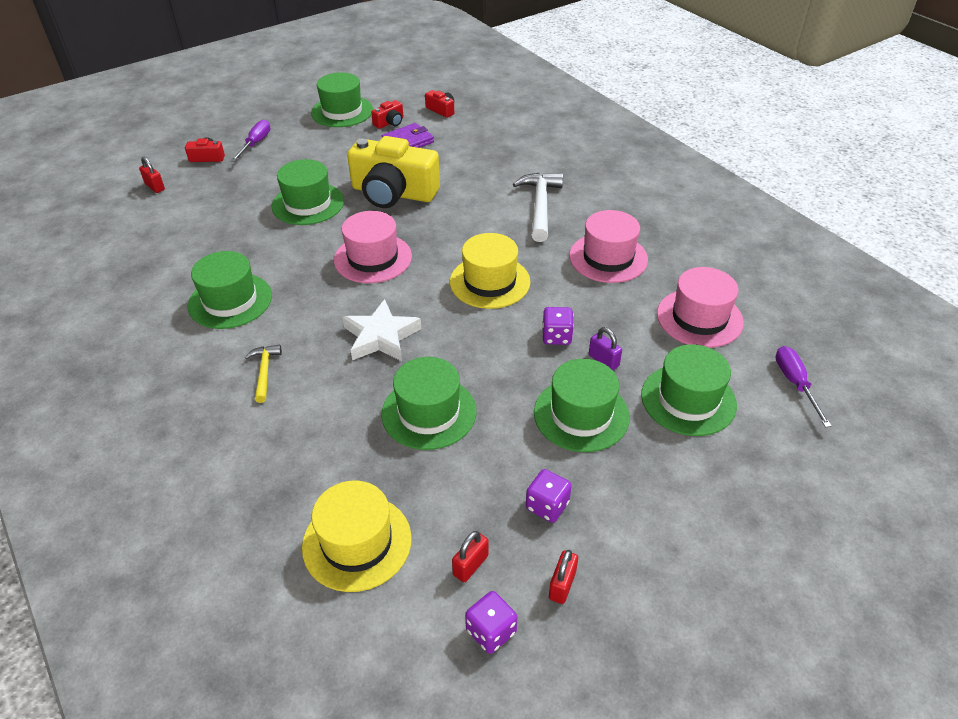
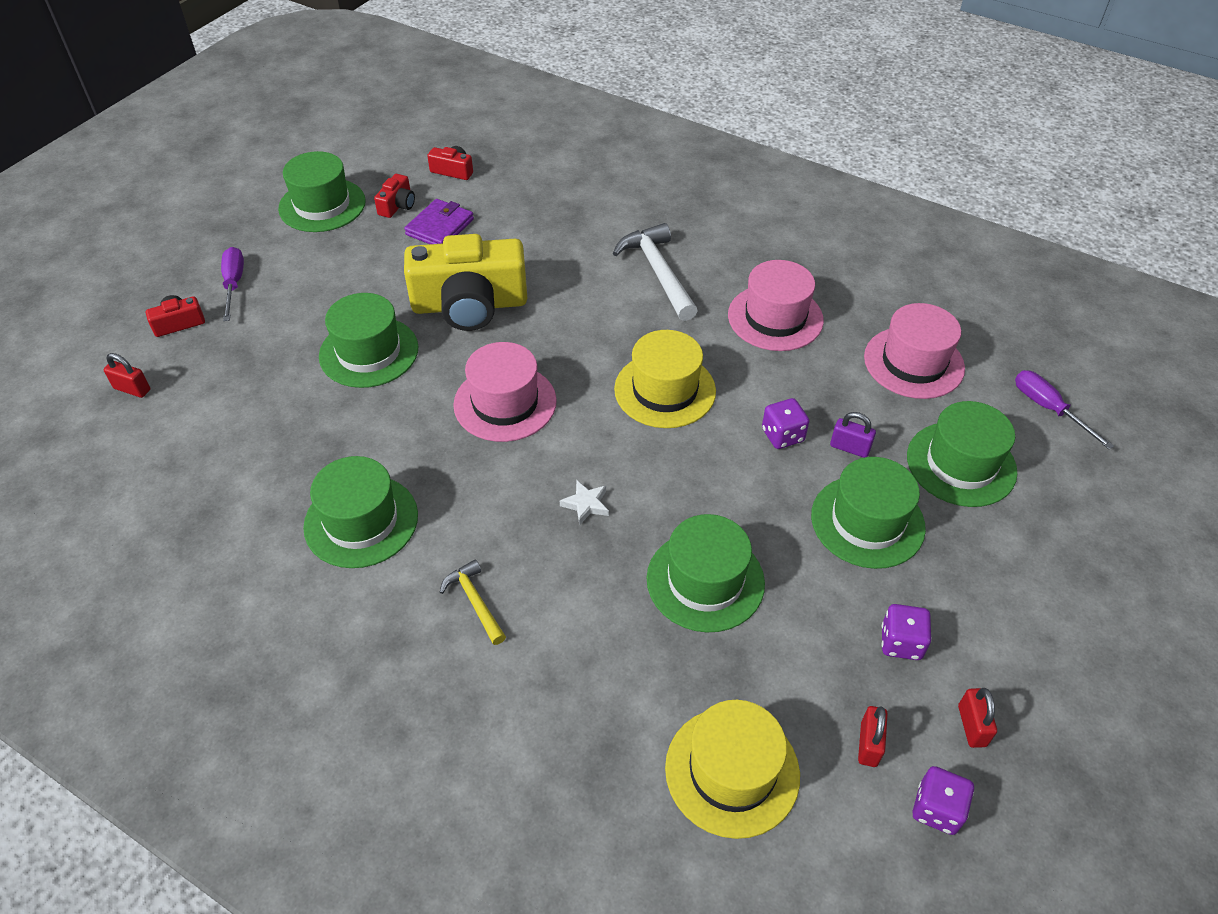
camera: 25 degrees left, 5 degrees up
white star [342,299,421,361] -> white star [560,480,609,526], size x0.50

